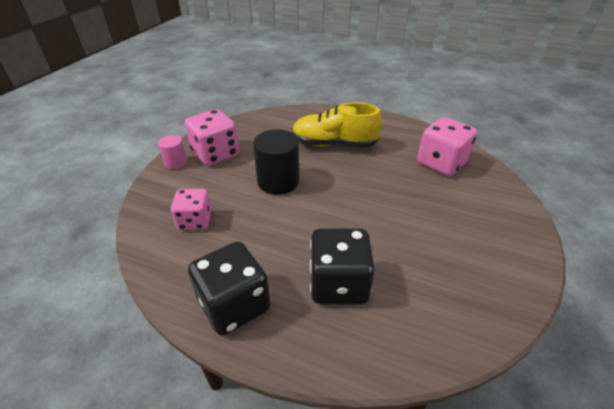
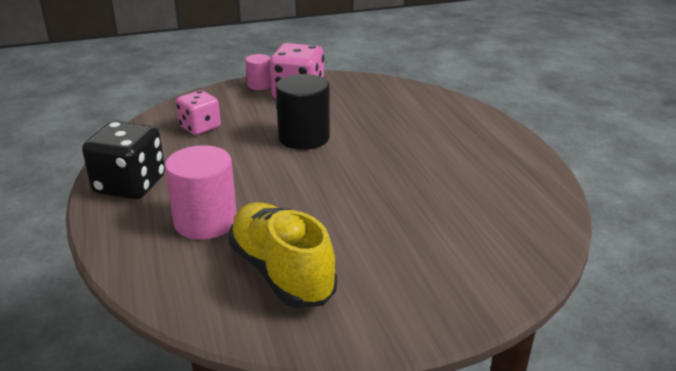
camera: 50 degrees right, 10 degrees down
yellow shoe [292,103,382,148] -> yellow shoe moved to [228,202,337,308]
black dice [310,228,375,305] -> pink cylinder [165,145,237,240]
pink dice [417,117,477,176] -> none

